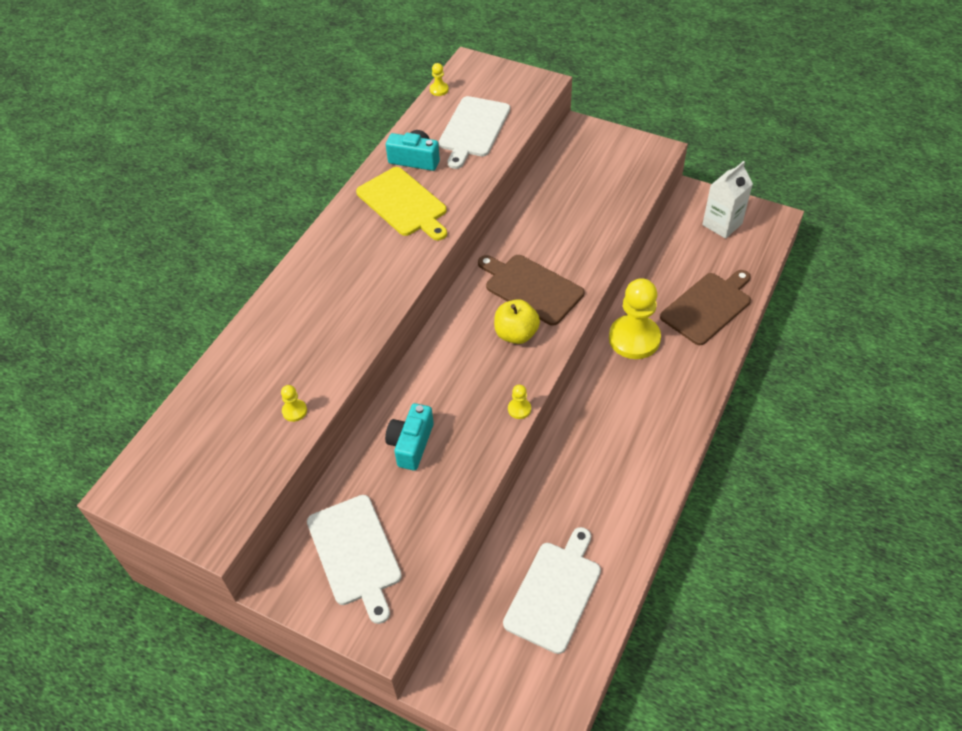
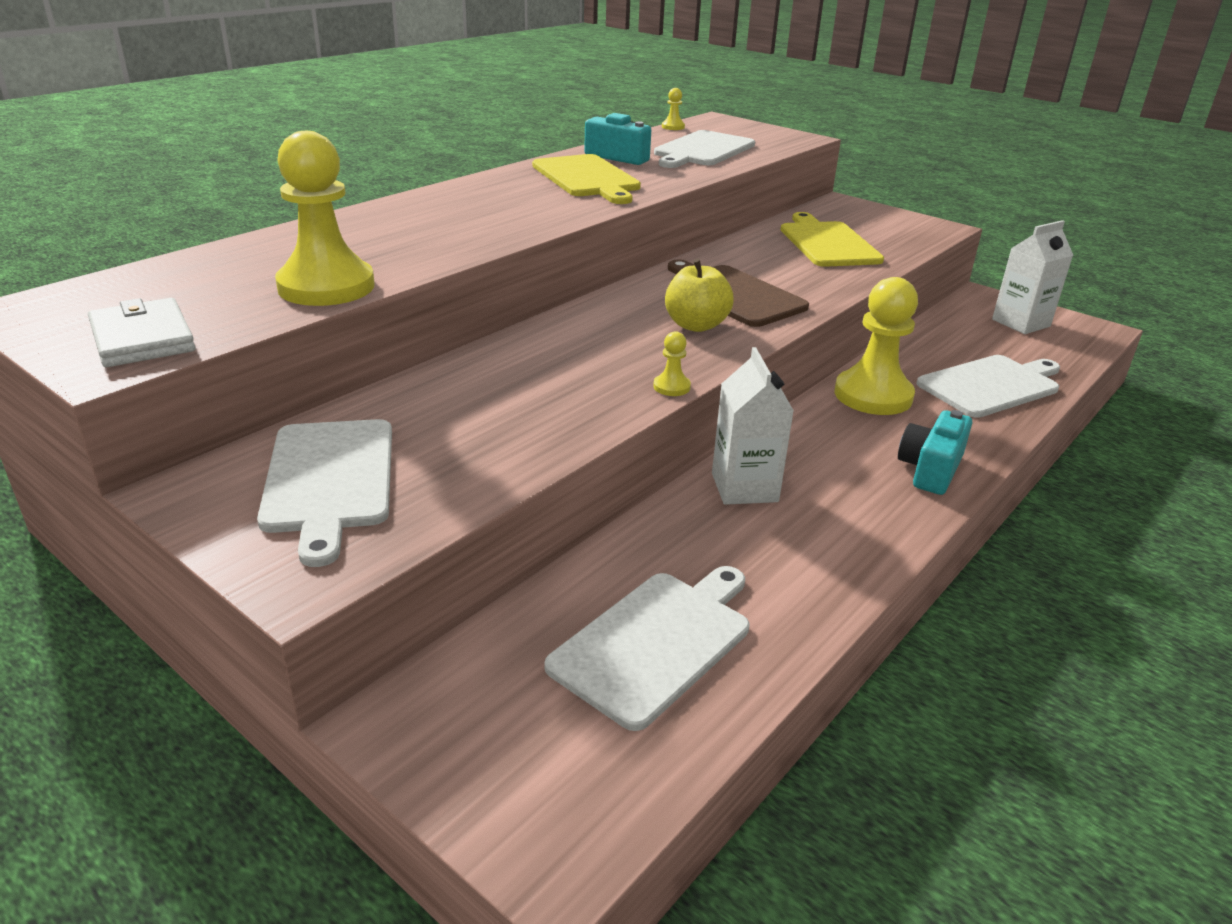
camera: 10 degrees right, 20 degrees down
yellow pawn [281,385,307,422] -> yellow pawn [275,131,375,306], size x2.45
turquoise camera [385,403,434,471] -> turquoise camera moved to [898,410,972,495]
brown cutting board [660,270,751,345] -> white cutting board [916,355,1060,418]
none -> white wallet [88,298,196,367]
none -> white carton [712,347,794,505]
none -> yellow cutting board [780,212,884,267]

